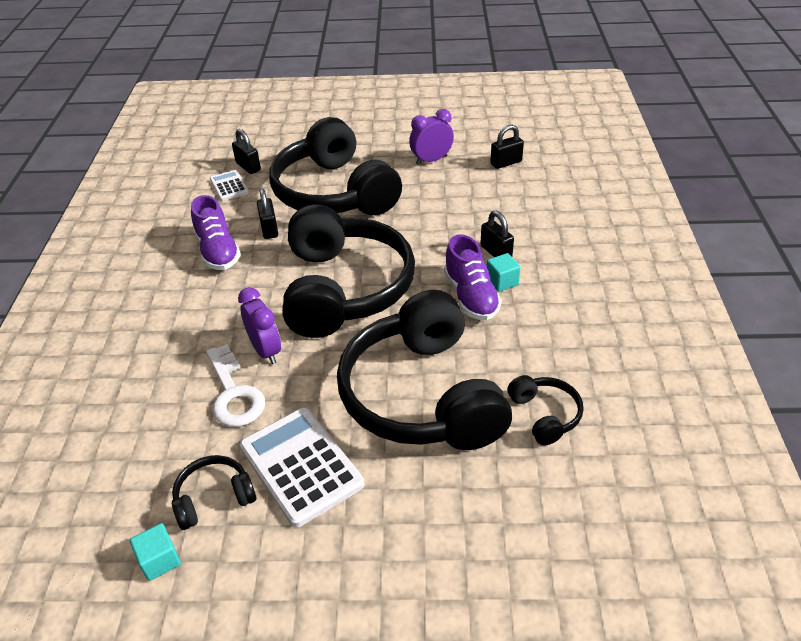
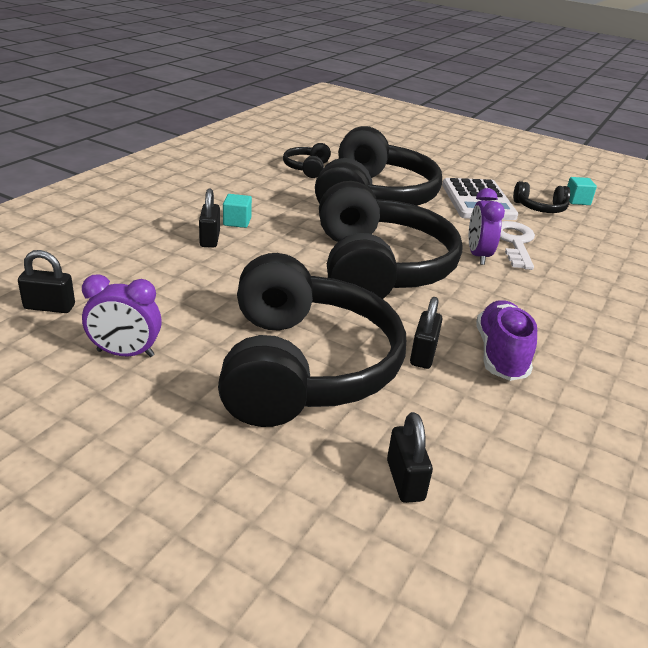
camera: 155 degrees left, 10 degrees down
white calculator [210,170,249,201] -> none
black headphones [282,204,415,338] -> black headphones turned 150 degrees clockwise [319,181,463,299]
purple shoe [444,234,502,320] -> none

